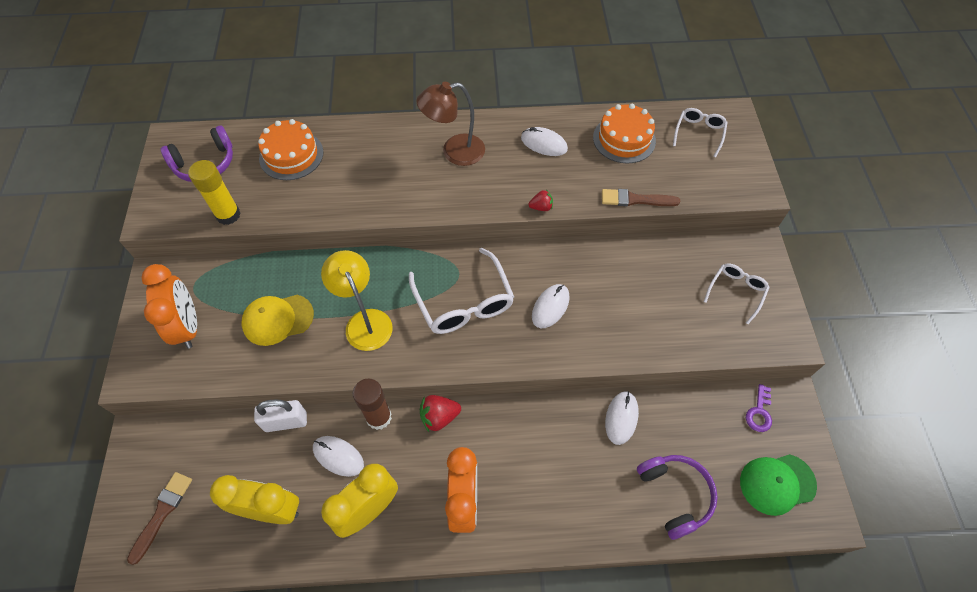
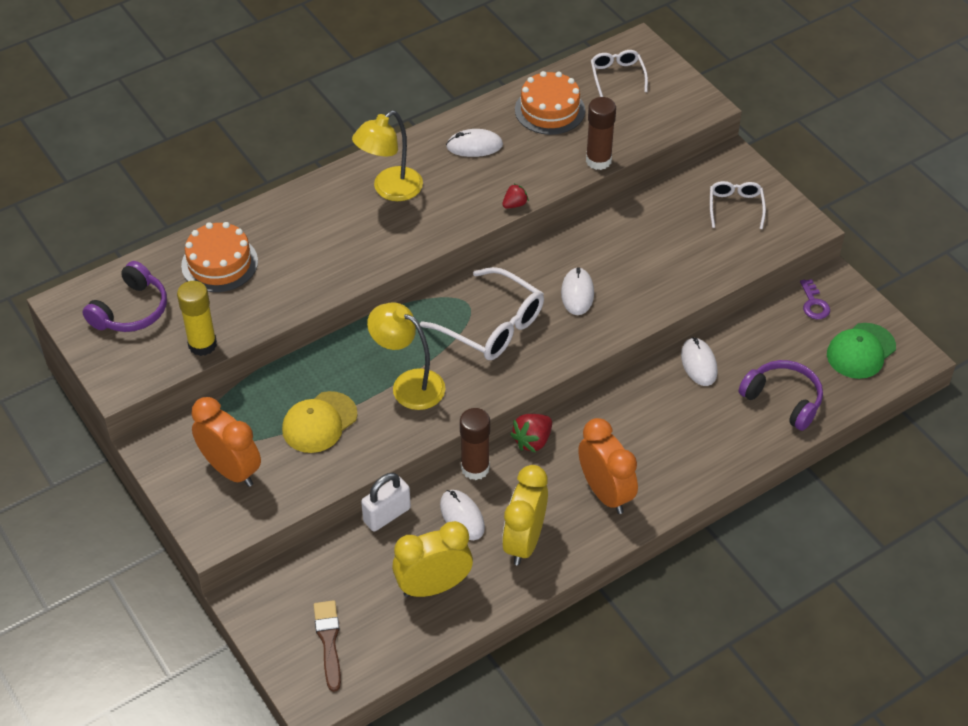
camera: 30 degrees left, 10 degrees down
white mouse [313,436,364,477] -> white mouse turned 60 degrees clockwise [440,490,485,540]
brown lamp [417,82,485,166] -> yellow lamp [352,110,423,201]
brown brush [602,189,680,206] -> brown glue stick [586,97,616,170]

